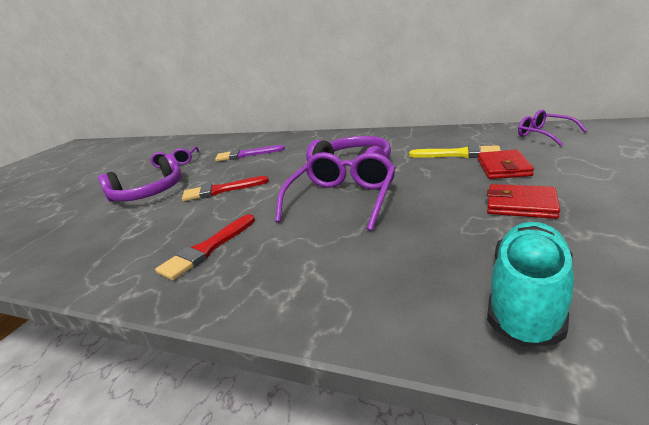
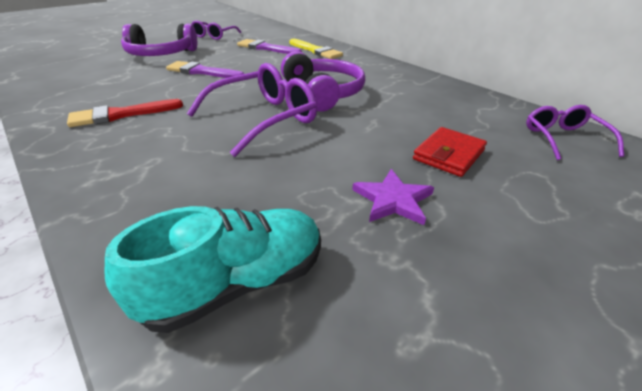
camera: 25 degrees right, 10 degrees up
red brush [182,176,269,201] -> purple brush [166,61,244,78]
yellow brush [409,145,501,158] -> yellow brush moved to [289,39,343,59]
red wallet [487,184,560,219] -> purple star [352,169,434,225]

